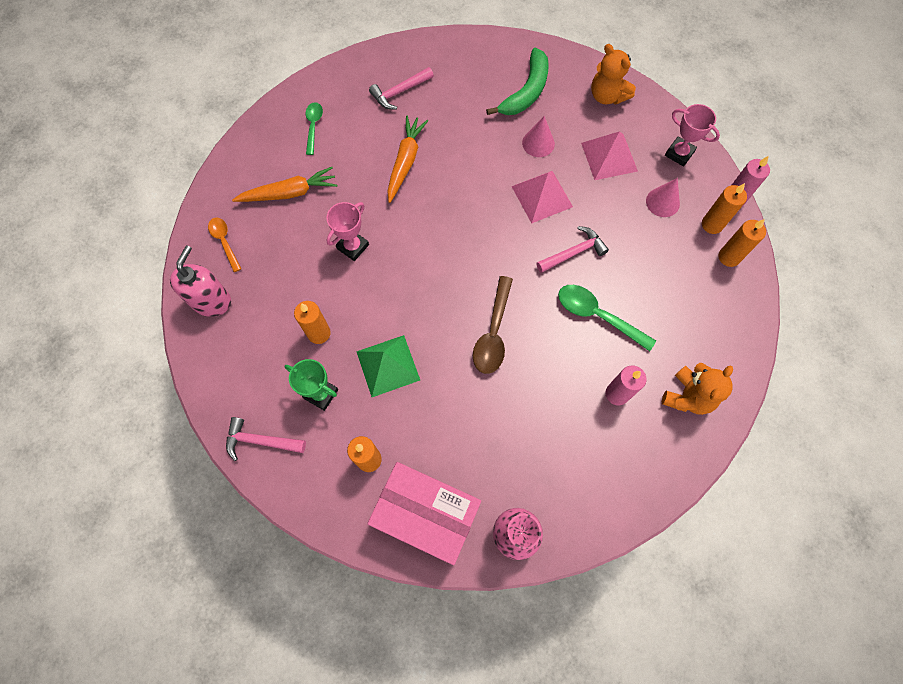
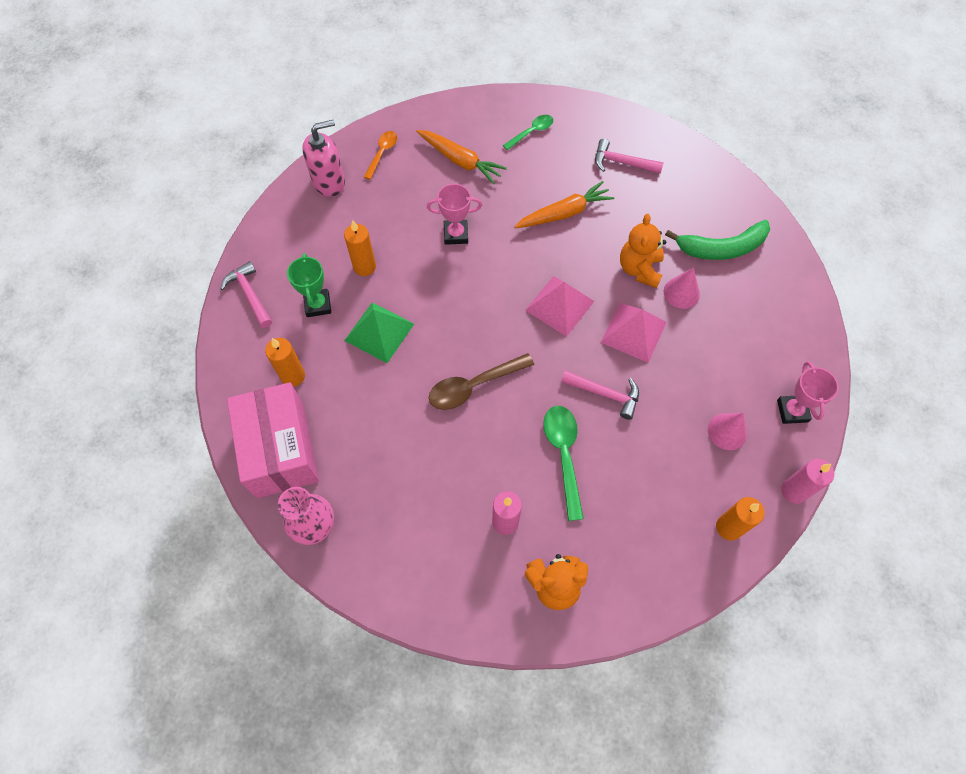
camera: 50 degrees right, 5 degrees down
pink pyramid [581,131,638,180] -> pink pyramid moved to [526,276,595,337]
orange teddy bear [591,44,636,105] -> orange teddy bear moved to [620,214,666,288]
orange candle [702,183,747,234] -> none

